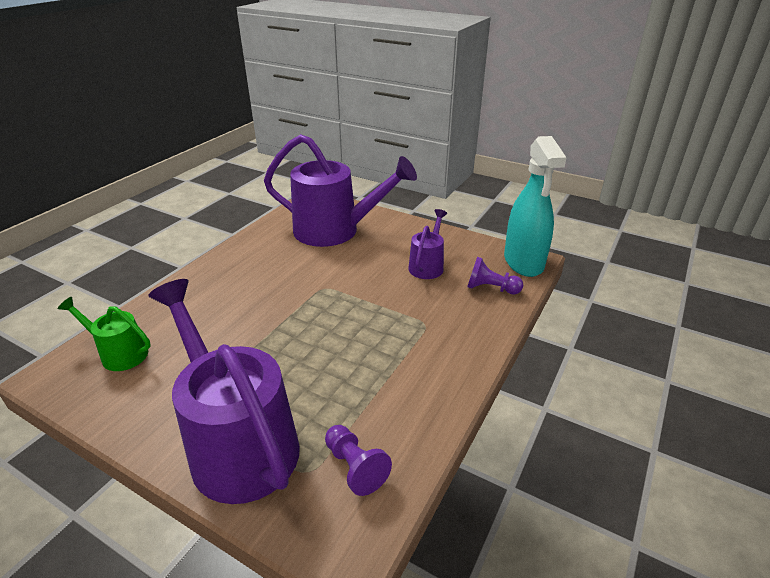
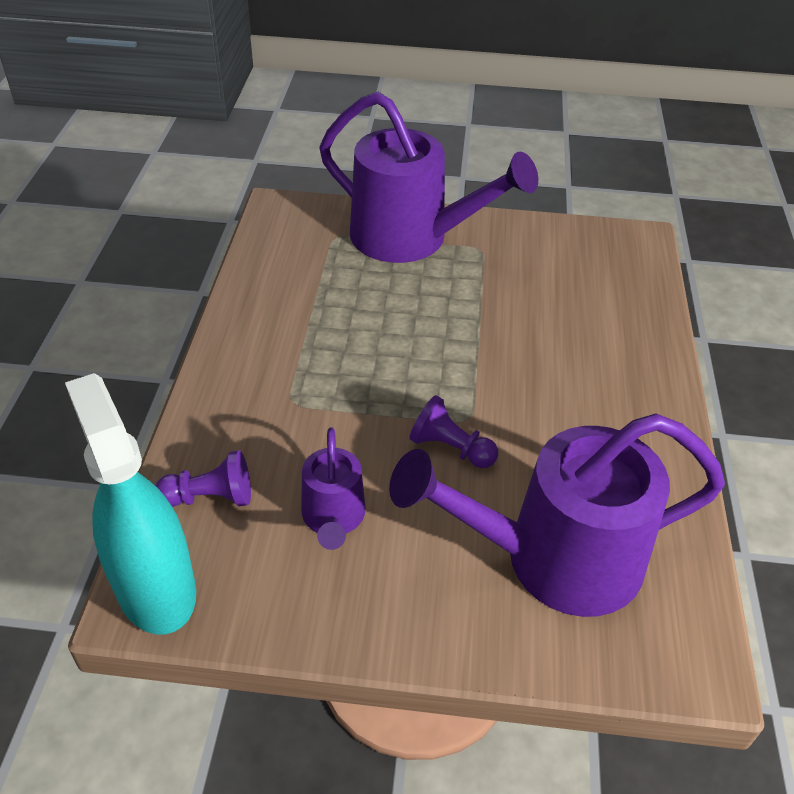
camera: 155 degrees right, 10 degrees up
green watering can [58,297,151,371] -> none
purple pawn [325,425,392,496] -> purple pawn moved to [409,395,498,468]

